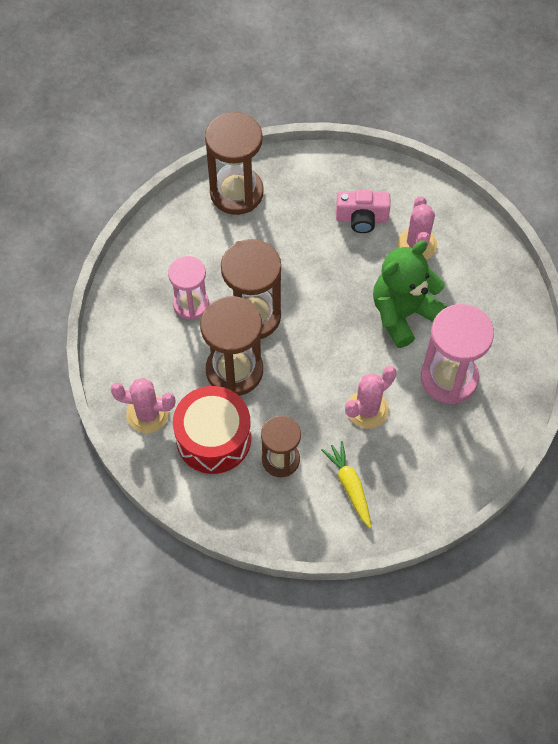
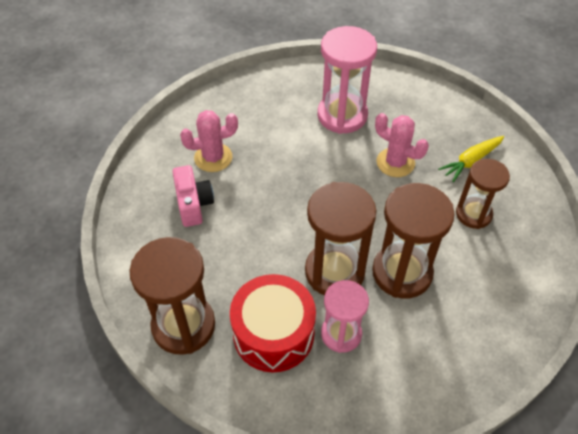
camera: 105 degrees left, 10 degrees down
pink cactus [110,378,175,433] -> none
red drum [173,386,251,474] -> red drum moved to [230,274,316,372]
green teddy bear [373,240,447,348] -> none

